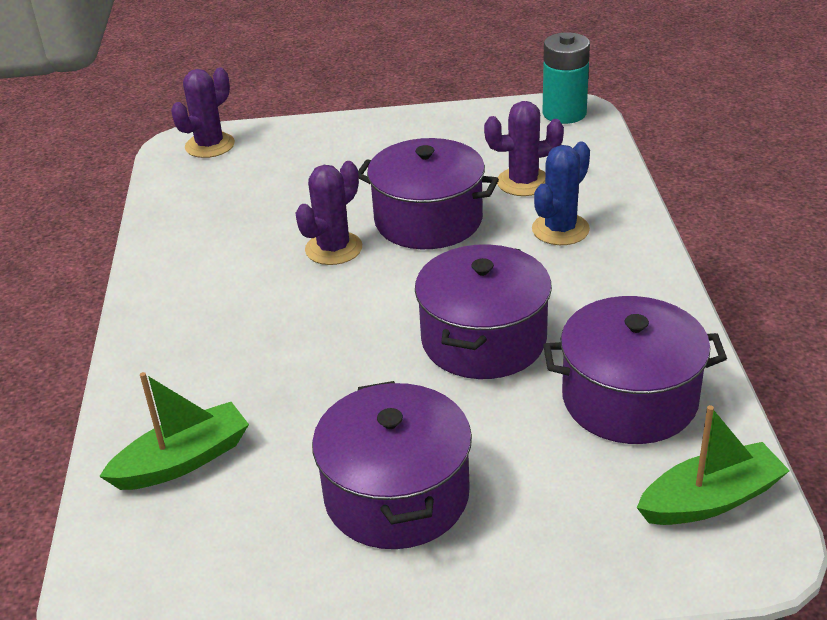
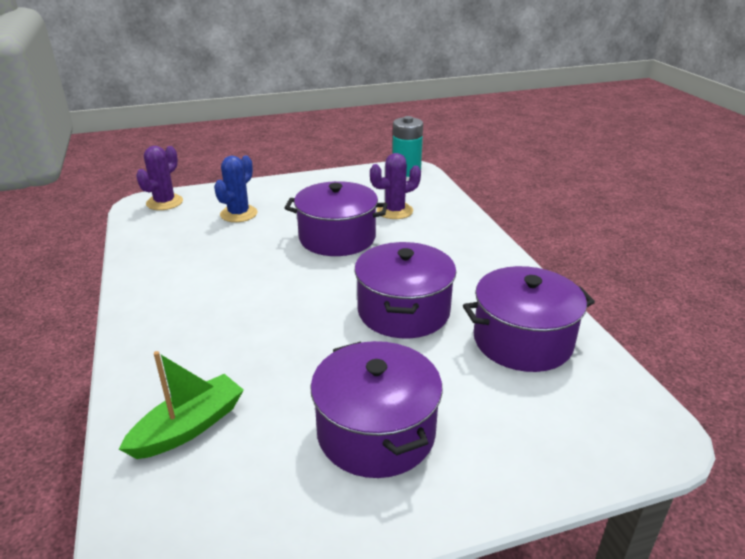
camera: 15 degrees left, 5 degrees down
purple cactus [295,161,362,265] -> none
blue cactus [532,142,590,245] -> blue cactus moved to [214,156,257,222]
green boat [637,405,790,525] -> none

